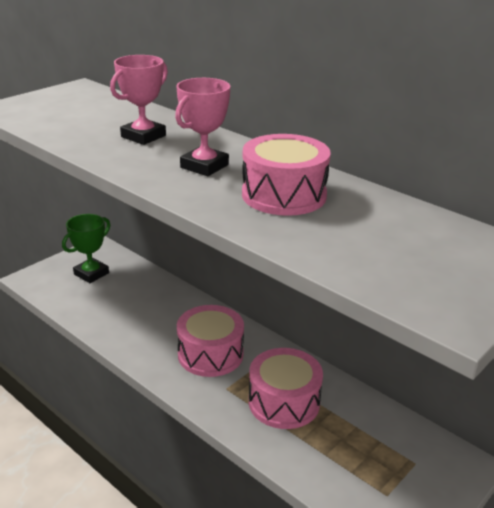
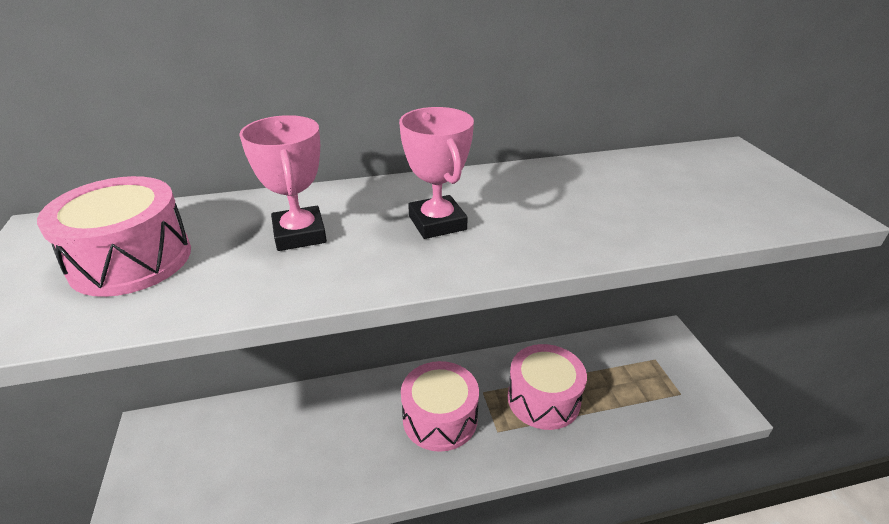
camera: 55 degrees left, 5 degrees up
green trophy [62,214,110,283] -> none
pink drum [242,134,331,216] -> pink drum moved to [37,176,191,297]

